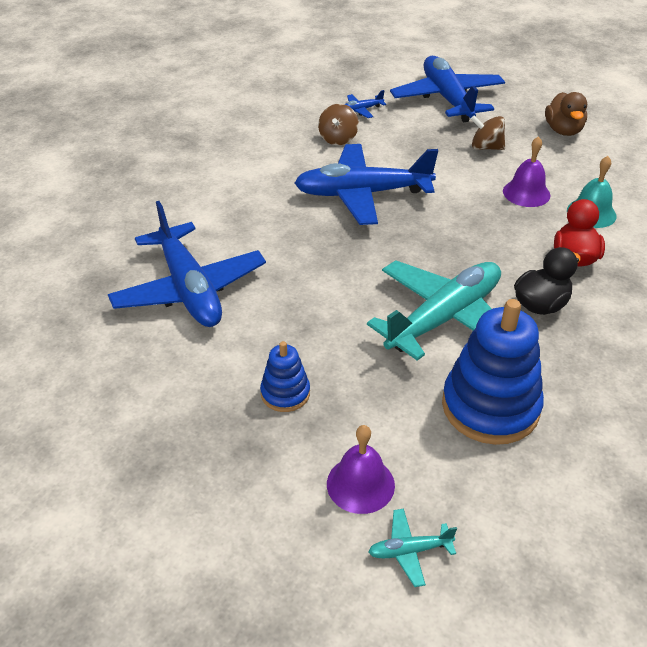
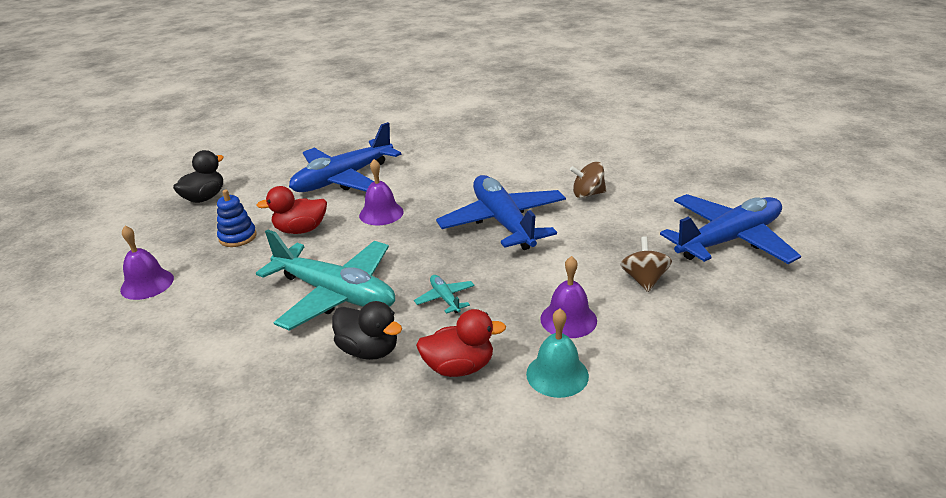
camera: 75 degrees right, 10 degrees down
blue plane [345,90,386,118] -> none
turquoise plane [368,509,457,587] -> turquoise plane moved to [414,275,475,314]
blue stacking toy [442,299,544,445] -> none
brown duck [545,92,587,136] -> none
none -> black duck [173,150,224,203]
none -> red duck [257,186,327,234]
none -> purple bell [359,159,404,225]

